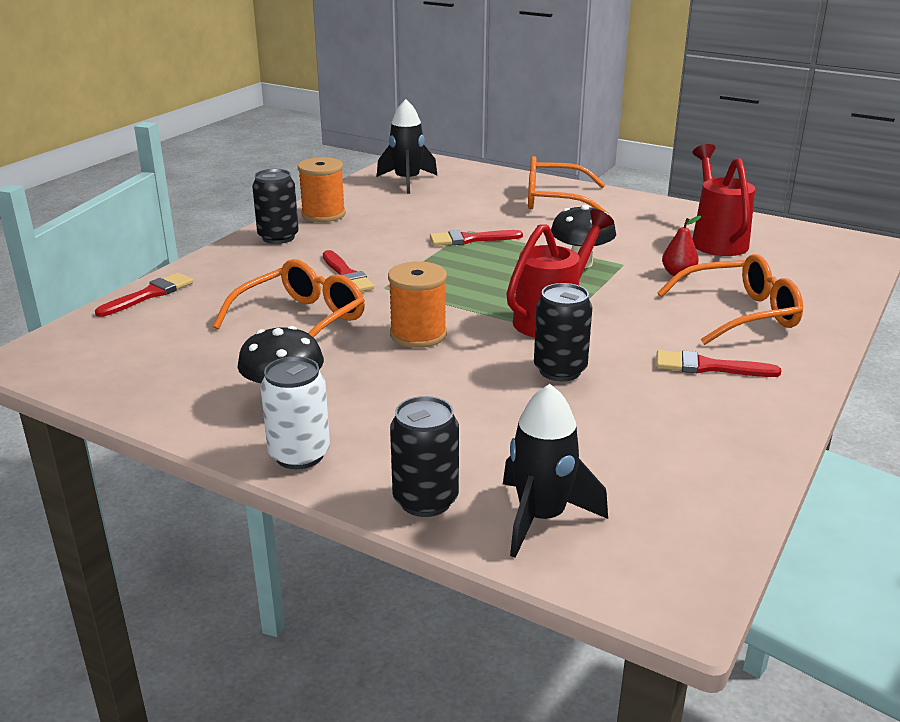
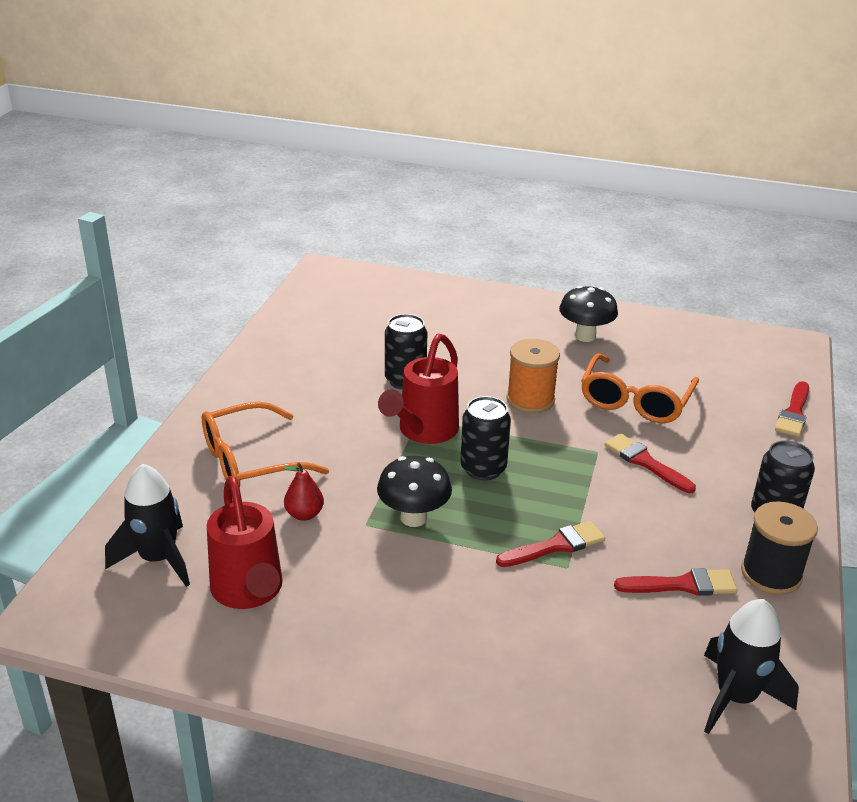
camera: 165 degrees right, 5 degrees up
white can [260,356,330,469] -> none
orange spool [298,157,346,222] -> black spool [741,501,818,595]
black can [390,396,459,517] -> black can moved to [460,396,511,481]
black rocket [503,384,608,558] -> black rocket moved to [105,464,190,587]
orange glasses [528,156,609,214] -> none
red brush [656,350,781,377] -> red brush moved to [614,568,738,596]

